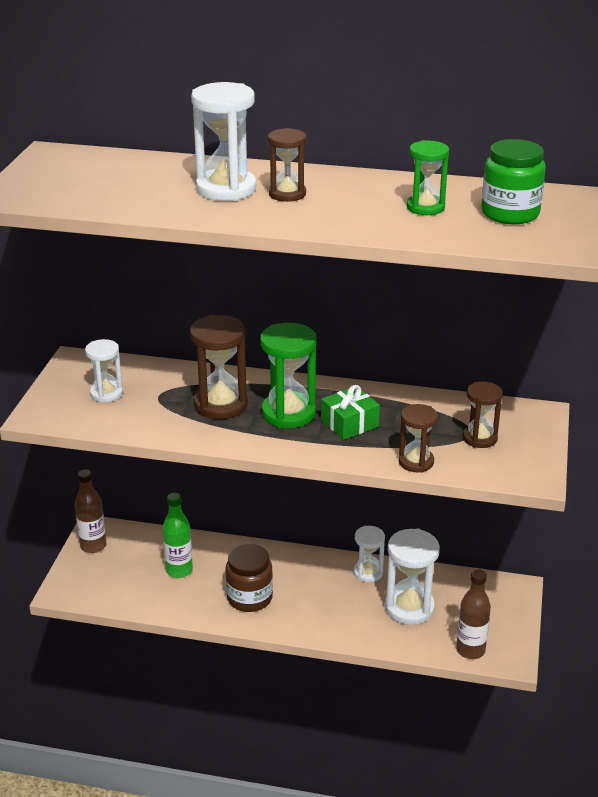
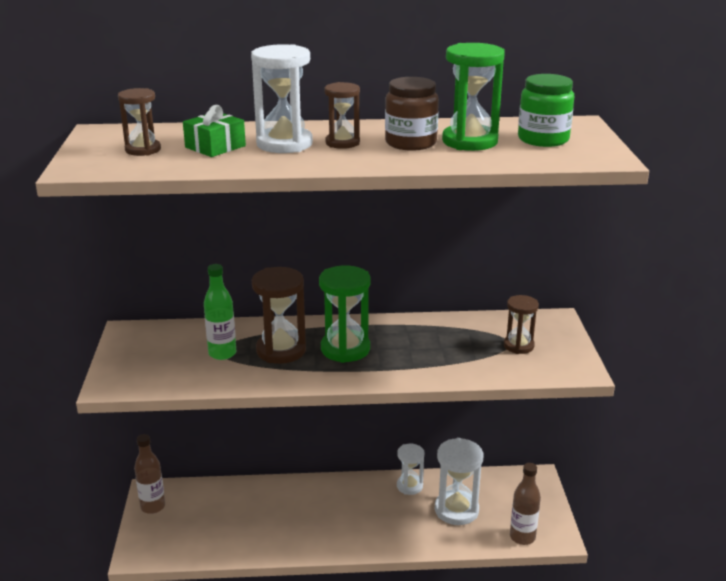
camera: 15 degrees left, 5 degrees down
white hourglass [85,339,123,403] -> none
green bottle [163,493,193,578] -> green bottle moved to [204,264,236,360]
brown jar [226,544,273,612] -> brown jar moved to [385,77,439,151]
green gift [321,385,380,440] -> green gift moved to [183,105,246,157]
brown hourglass [399,404,438,473] -> brown hourglass moved to [118,88,161,156]
green hourglass [407,140,449,215] -> green hourglass [442,43,505,151], size x1.62

